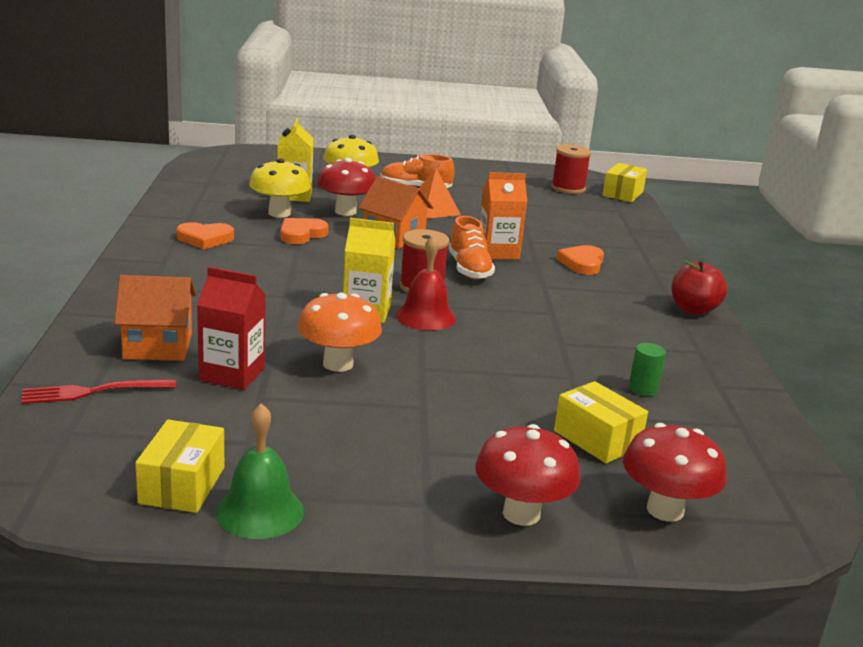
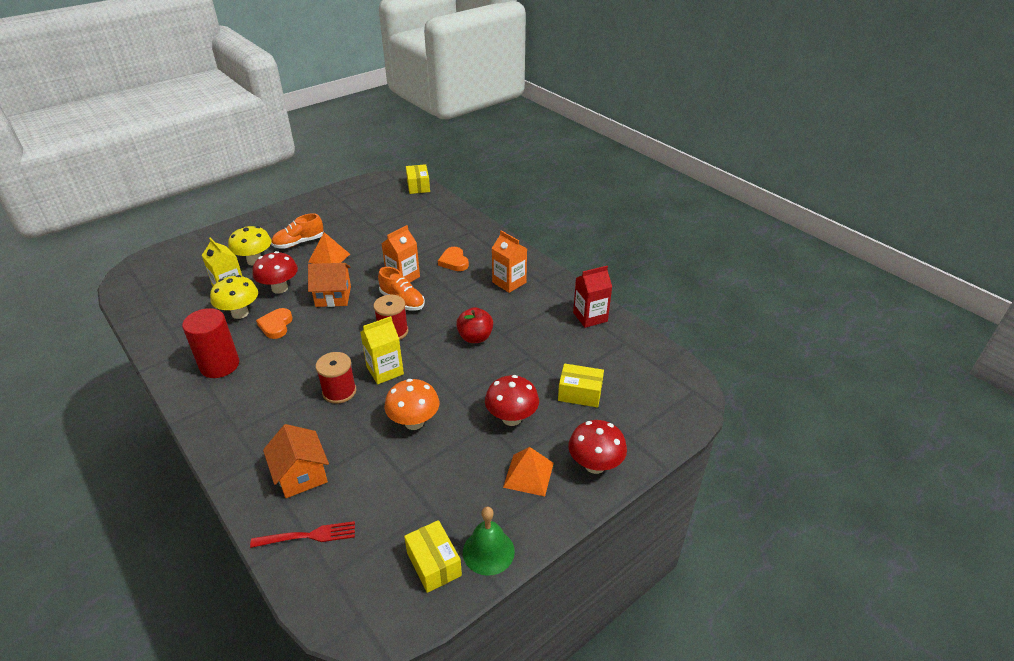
camera: 35 degrees left, 15 degrees up
red fork [22,379,176,404] -> red fork turned 135 degrees counterclockwise [250,521,355,548]
orange house [114,275,196,361] -> orange house turned 75 degrees counterclockwise [263,424,329,498]
orange heart [176,222,234,249] -> red cylinder [182,308,239,378]
red carton [197,267,266,390] -> red carton moved to [573,266,612,328]
red bell [396,235,456,330] -> none
red spool [551,145,591,194] -> red spool moved to [316,352,356,404]
red mushroom [623,423,727,522] -> red mushroom moved to [485,375,539,426]
green cylinder [629,343,666,396] -> none
red apple [672,259,728,315] -> red apple moved to [456,307,493,343]
none -> orange carton [492,230,527,293]
none -> orange pyramid [503,447,554,496]

